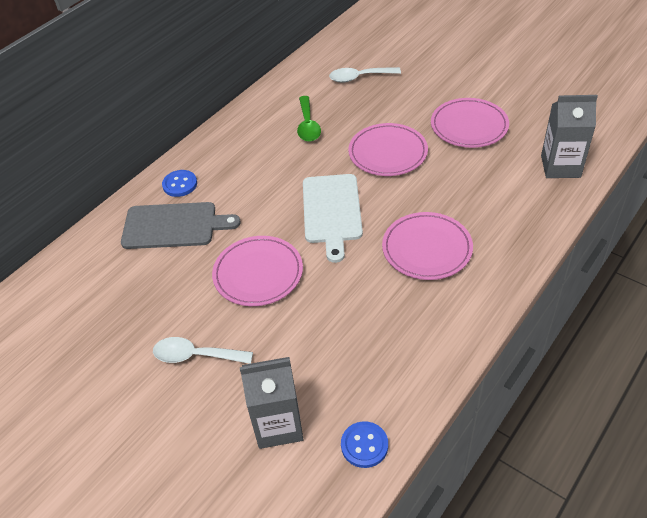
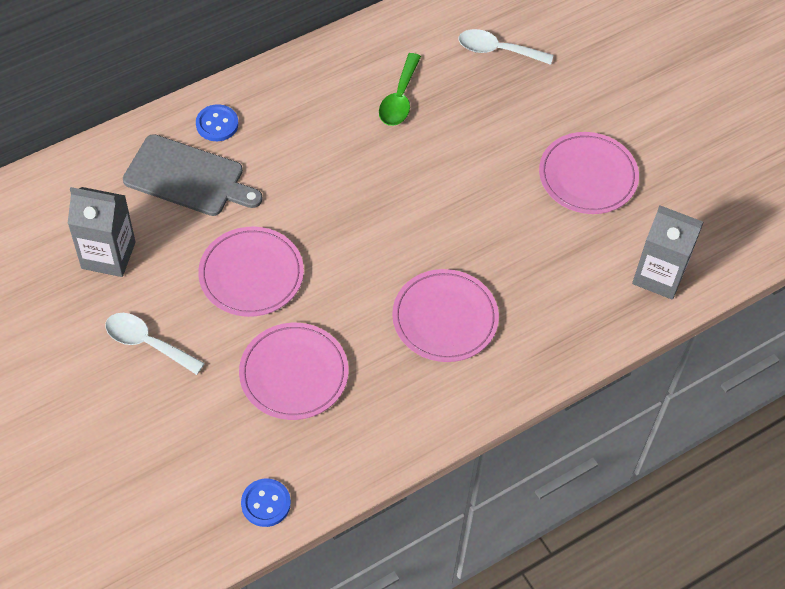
camera: 15 degrees right, 10 degrees up
grey carton [240,357,304,449] -> grey carton moved to [67,187,136,277]
white cutting board [303,174,363,263] -> none
pink plate [348,123,428,176] -> pink plate moved to [239,323,348,420]

